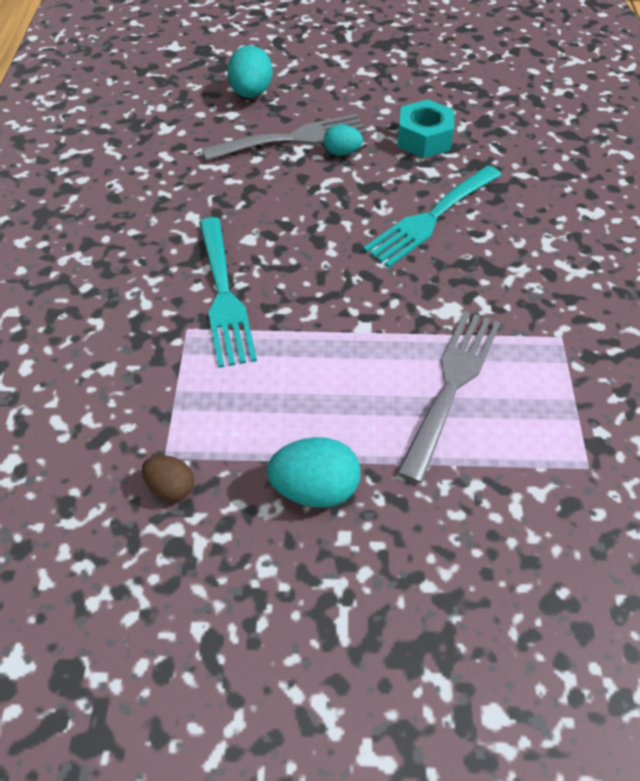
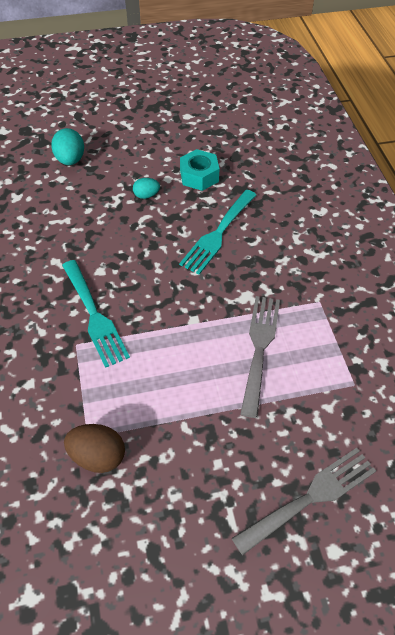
camera: 15 degrees left, 0 degrees up
brown egg [142,455,194,501] -> brown egg [64,424,125,473], size x1.64
grey fork [202,114,367,161] -> grey fork moved to [231,448,376,555]
turquoise egg [267,437,360,508] -> none

